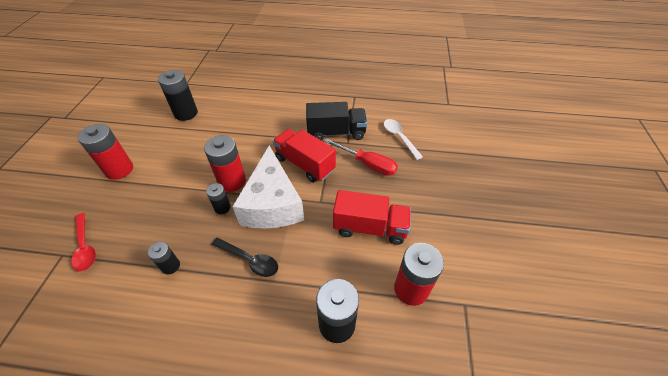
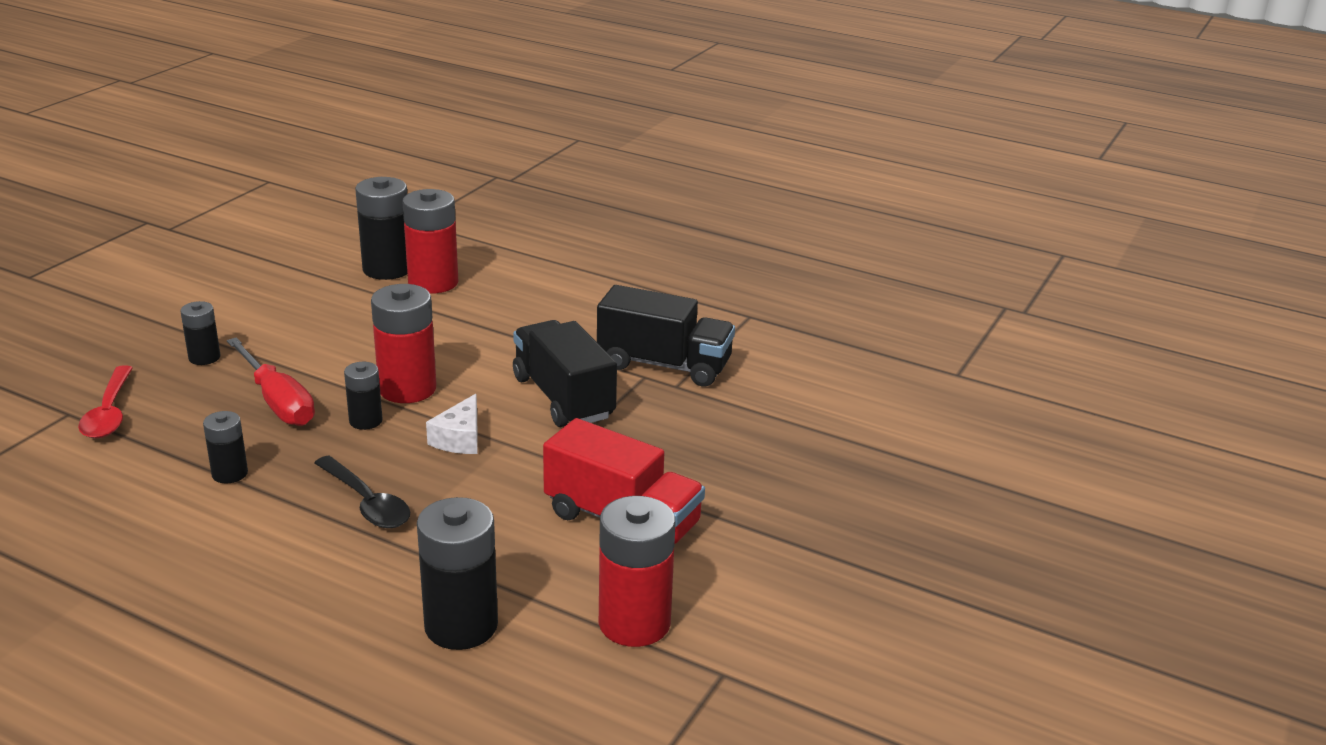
camera: 20 degrees right, 20 degrees down
red battery [78,124,133,180] -> red battery moved to [402,189,458,294]
white cheese [232,146,304,229] -> white cheese [426,394,477,454], size x0.41
red truck [273,129,336,183] -> black truck [513,320,617,427]
red screwdriver [324,138,398,176] -> red screwdriver moved to [227,337,315,426]
white spoon [384,119,423,160] -> none
none -> black battery [180,301,220,365]

